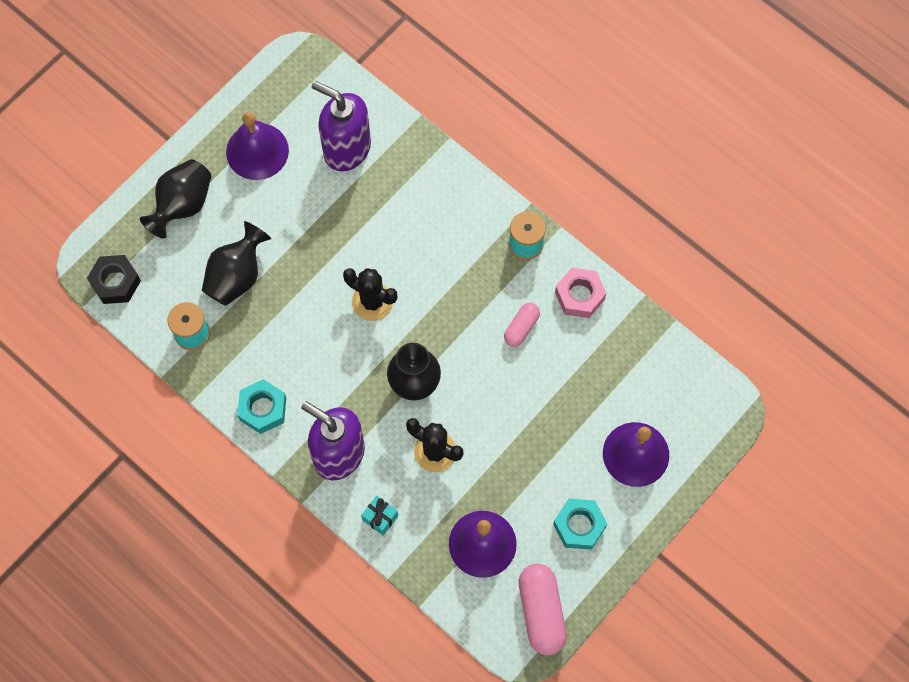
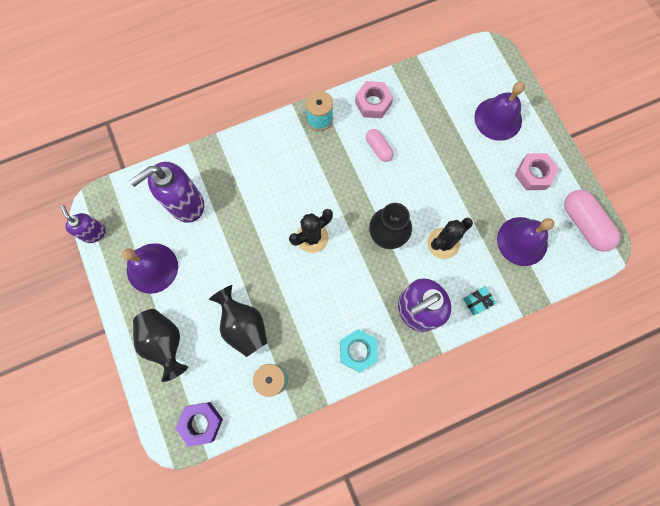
camera: 65 degrees left, 5 degrees up
black nut [87,255,141,304] -> purple nut [175,402,223,447]
pink capsule [519,563,567,655] -> pink capsule turned 45 degrees clockwise [564,190,621,252]
turquoise nut [553,499,607,550] -> pink nut [515,153,559,190]
none -> purple soap dispenser [61,205,106,243]

